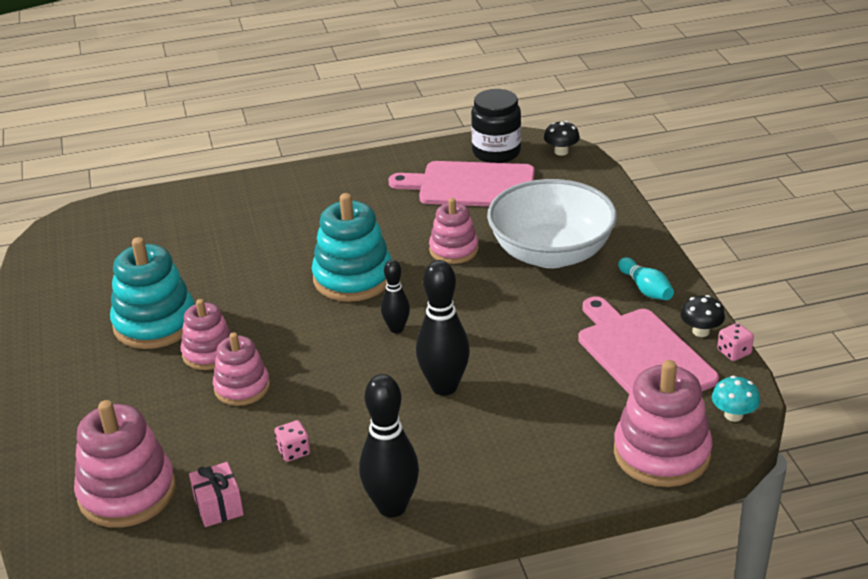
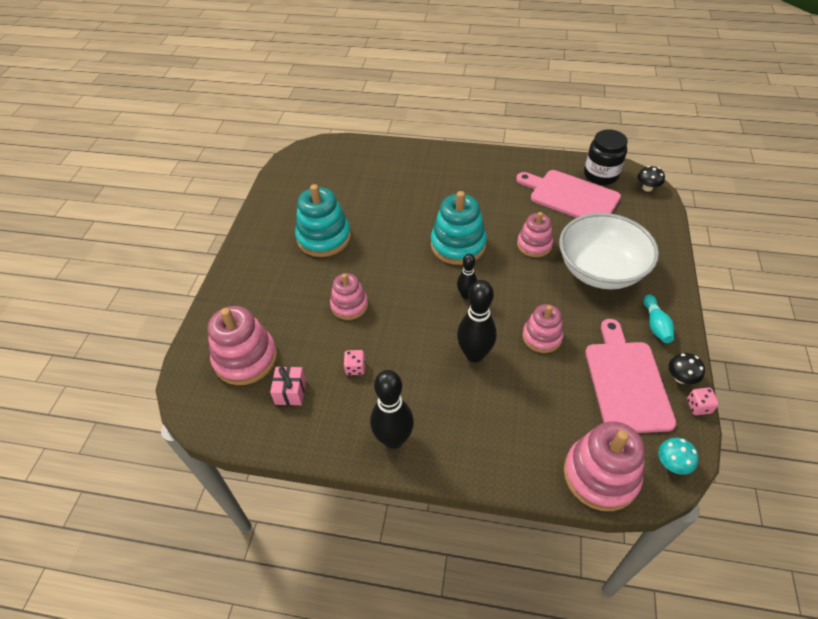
camera: 25 degrees right, 15 degrees up
pink stacking toy [181,299,231,370] -> pink stacking toy moved to [522,304,564,353]

